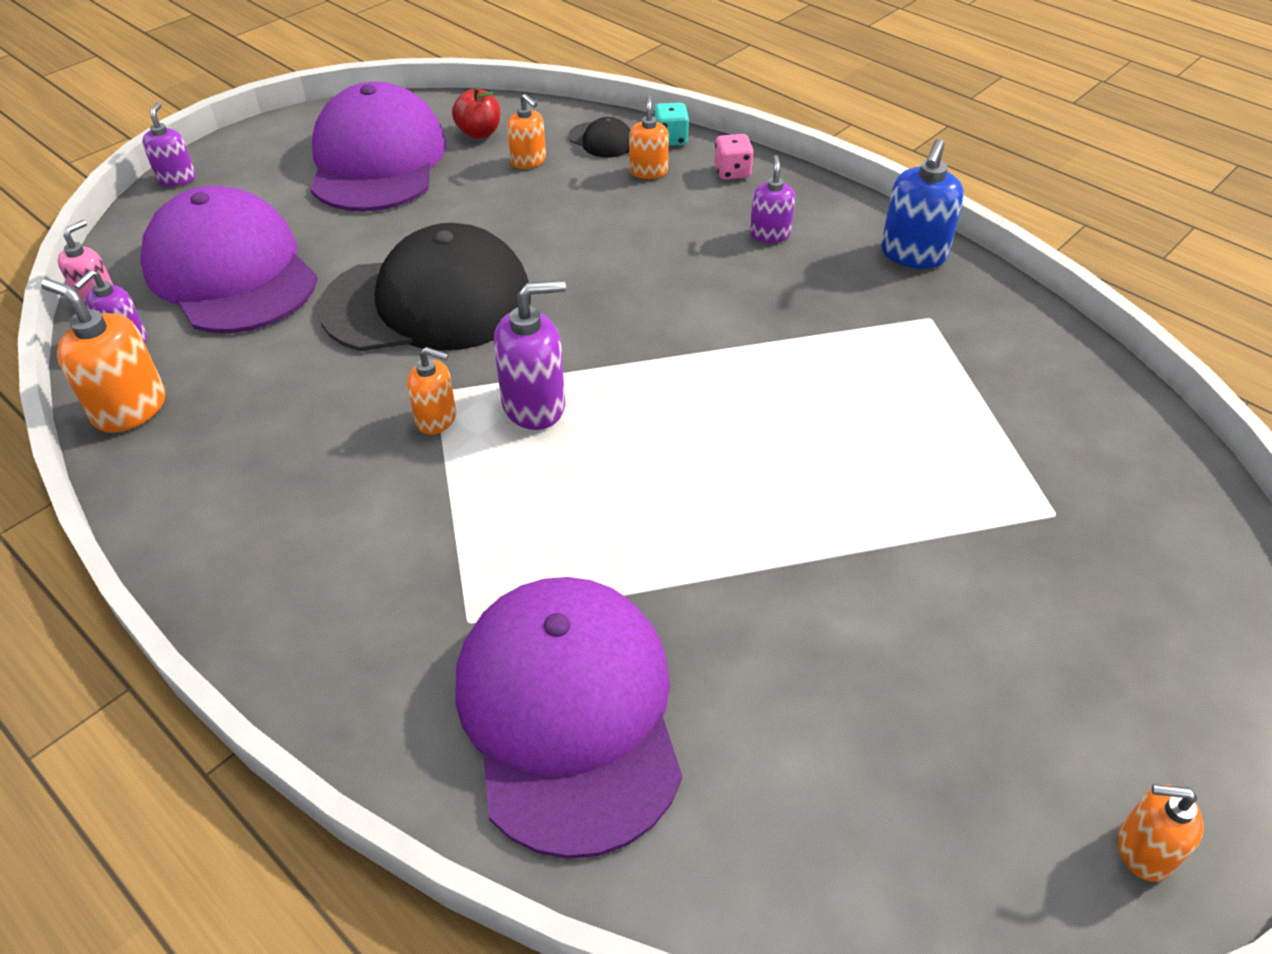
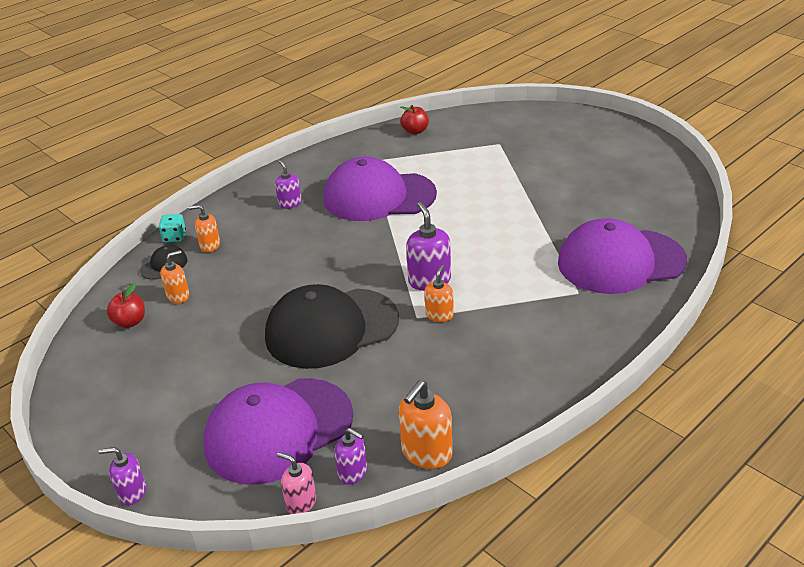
camera: 85 degrees left, 10 degrees down
purple cap [310,82,446,212] -> purple cap moved to [324,157,437,221]
black cap [318,223,531,351] -> black cap turned 105 degrees counterclockwise [265,284,399,369]
pink dice [714,134,754,180] -> none
purple soap dispenser [750,155,795,243] -> purple soap dispenser turned 60 degrees clockwise [275,160,302,209]
blue soap dispenser [881,139,964,269] -> none
orange soap dispenser [1118,784,1204,882] -> none
none -> red apple [401,105,429,134]

